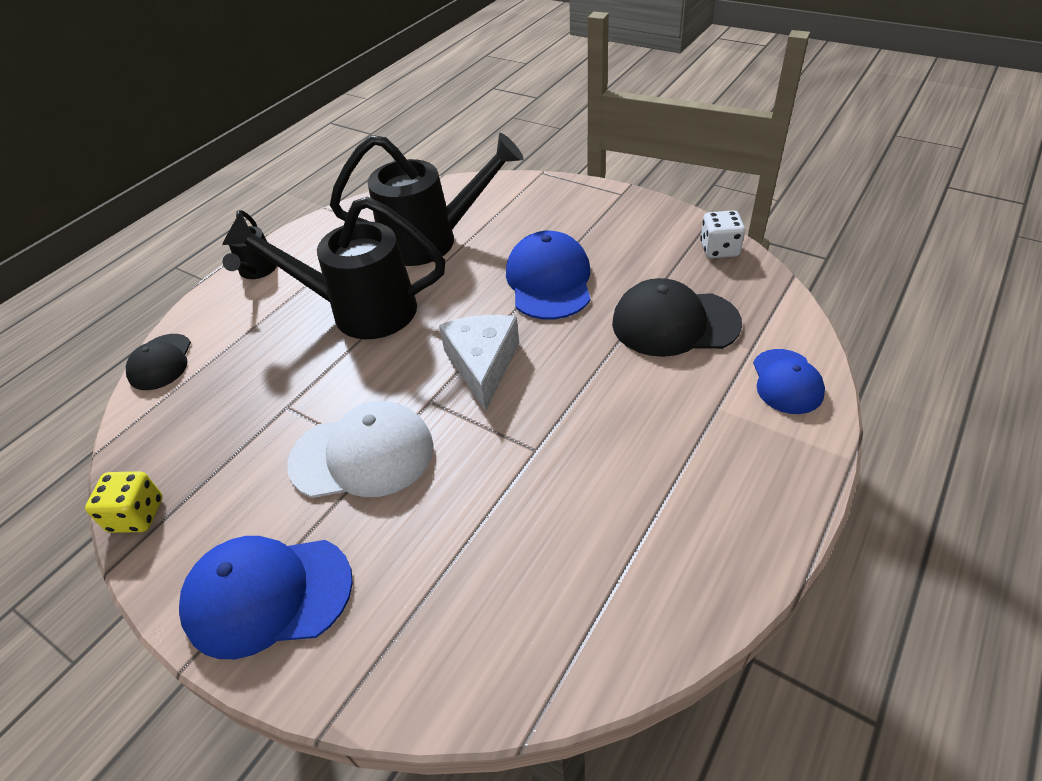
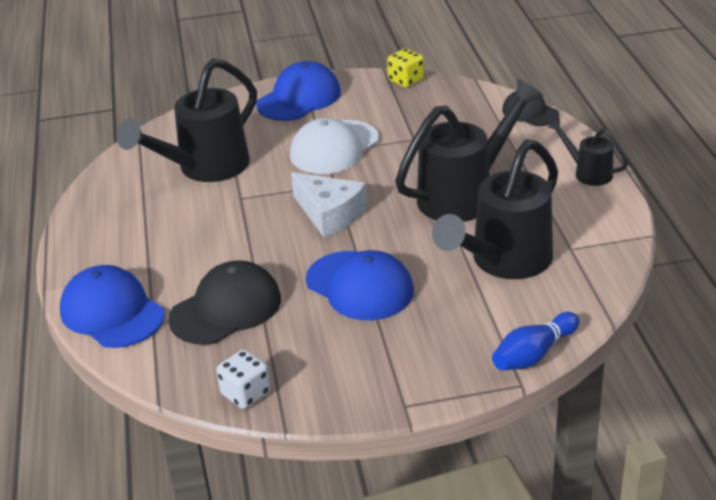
camera: 135 degrees right, 10 degrees down
blue cap [753,349,825,414] -> blue cap [60,265,165,348], size x1.61
none -> black watering can [117,58,257,182]
none -> blue bowling pin [492,312,579,371]

